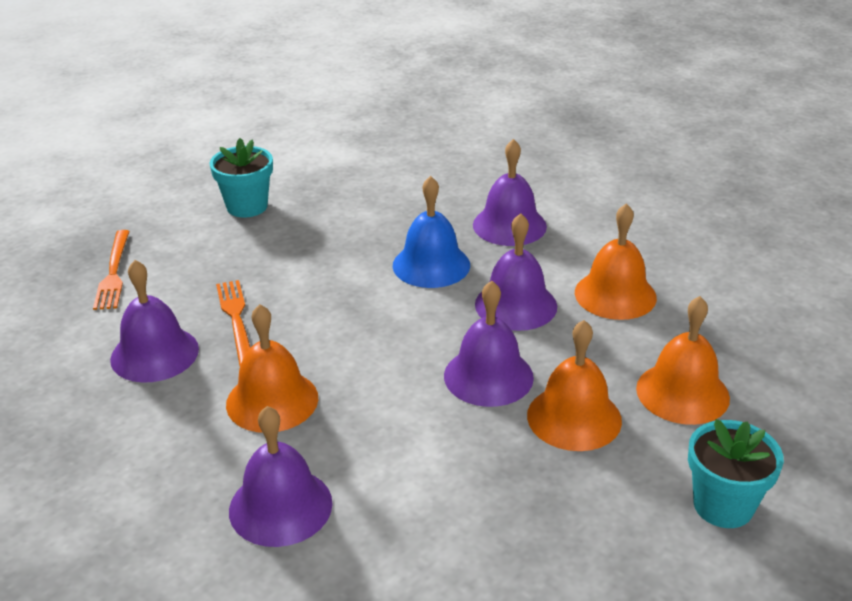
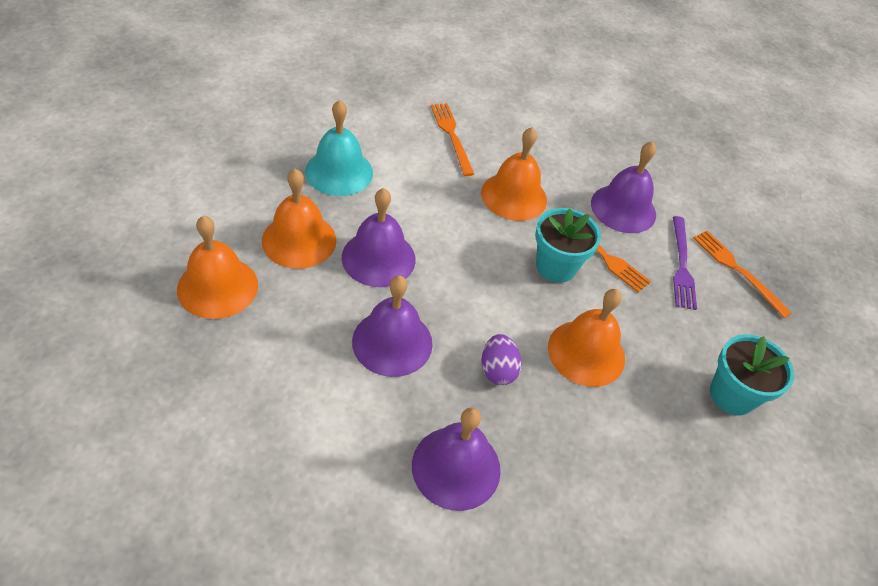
camera: 145 degrees right, 15 degrees up
purple bell [229,406,333,547] -> orange fork [431,103,474,176]
blue bell [393,176,470,288] -> purple egg [481,334,522,385]
orange bell [575,203,657,320] -> orange bell moved to [548,289,625,387]
turquoise flower pot [688,419,784,528] -> turquoise flower pot moved to [535,208,601,283]
none -> turquoise bell [305,100,373,196]
none -> purple fork [673,216,697,310]

